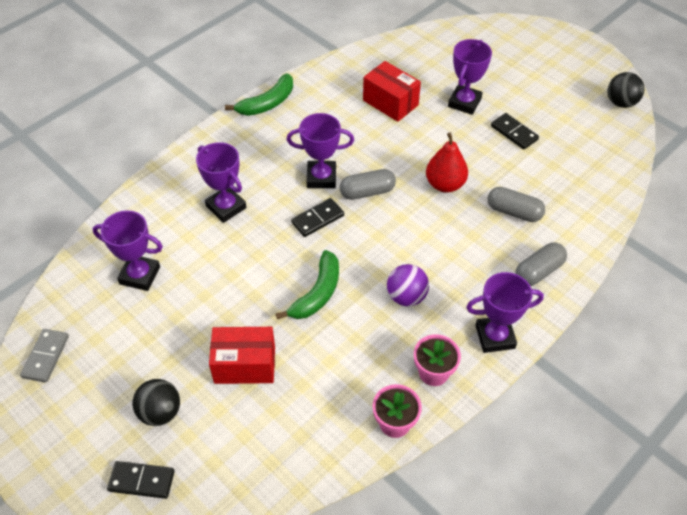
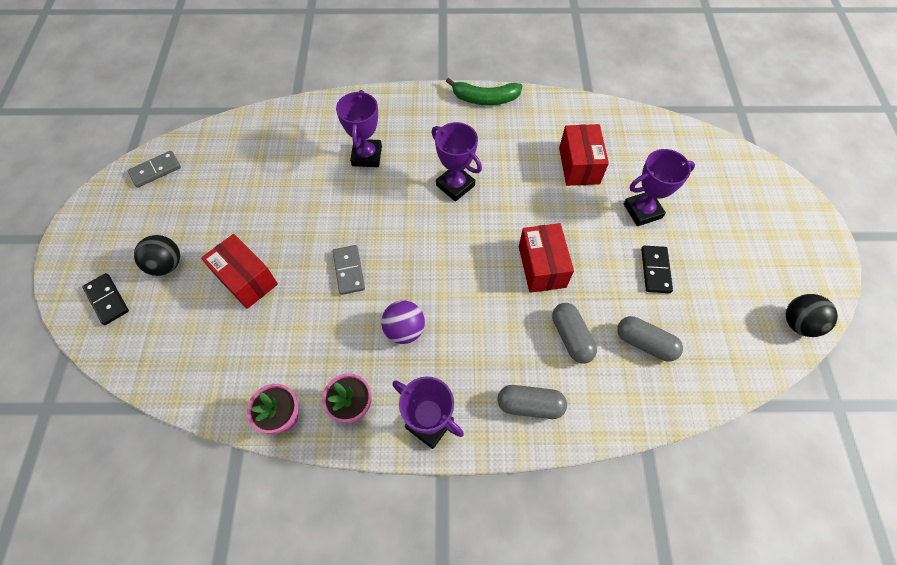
camera: 45 degrees right, 10 degrees up
purple trophy [93,210,163,291] -> none
green banana [276,250,339,319] -> grey domino [333,245,365,295]
black domino [291,198,344,237] -> none
grey capsule [340,169,396,200] -> grey capsule moved to [617,316,683,362]
red pear [426,132,468,193] -> red box [519,223,574,293]

